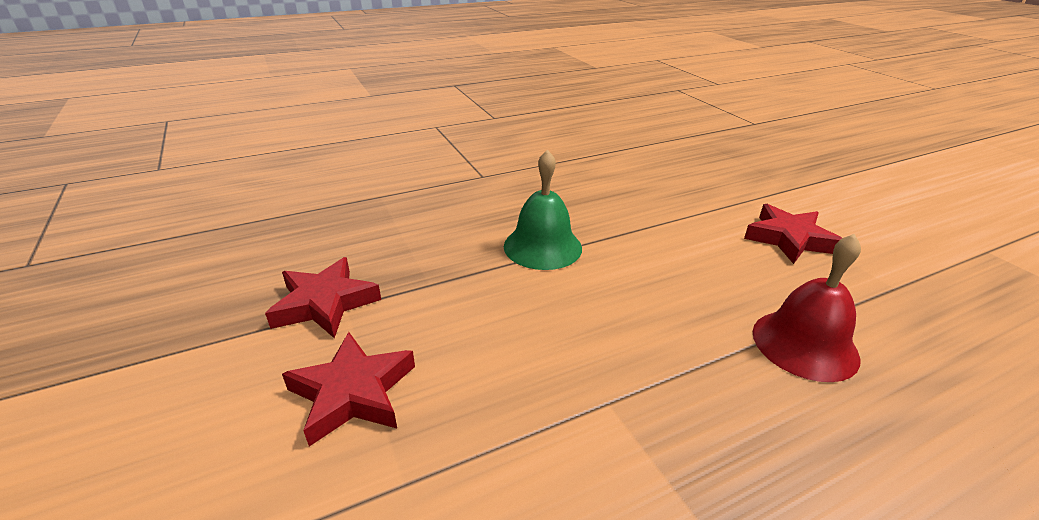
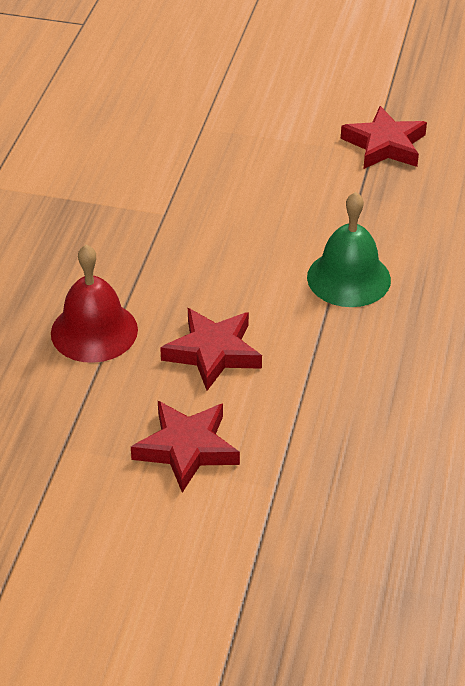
camera: 130 degrees right, 10 degrees up
red star [282,332,415,447] -> red star moved to [160,308,262,391]

